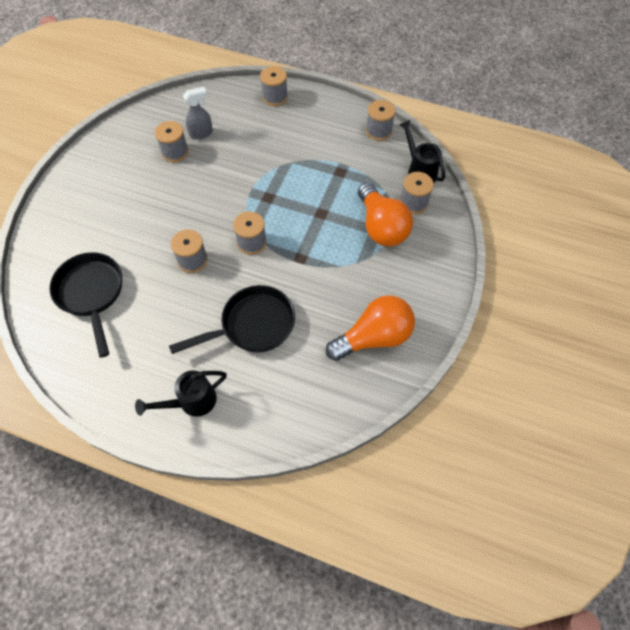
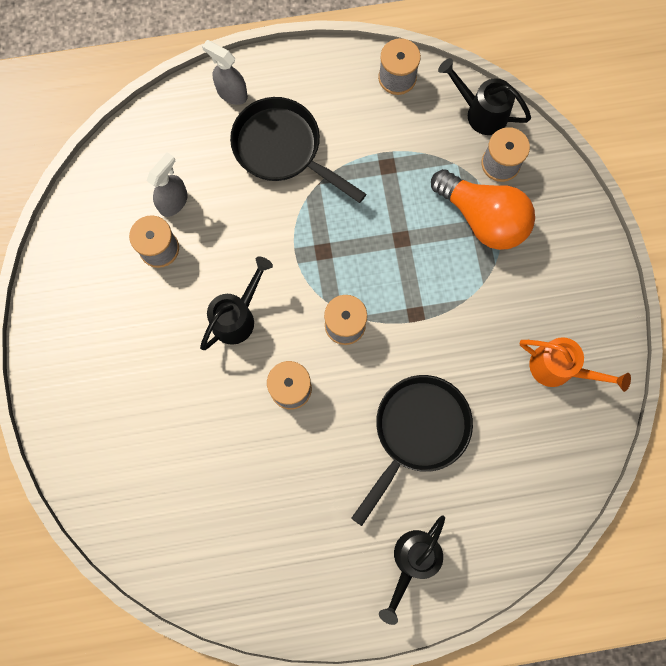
camera: 30 degrees left, 15 degrees up
black pan [49,252,122,358] -> black pan moved to [230,97,366,203]
grey spool [260,66,288,106] -> grey spray bottle [202,40,248,105]
orange light bulb [326,295,415,361] -> orange watering can [520,337,631,392]
none -> black watering can [200,257,273,350]

